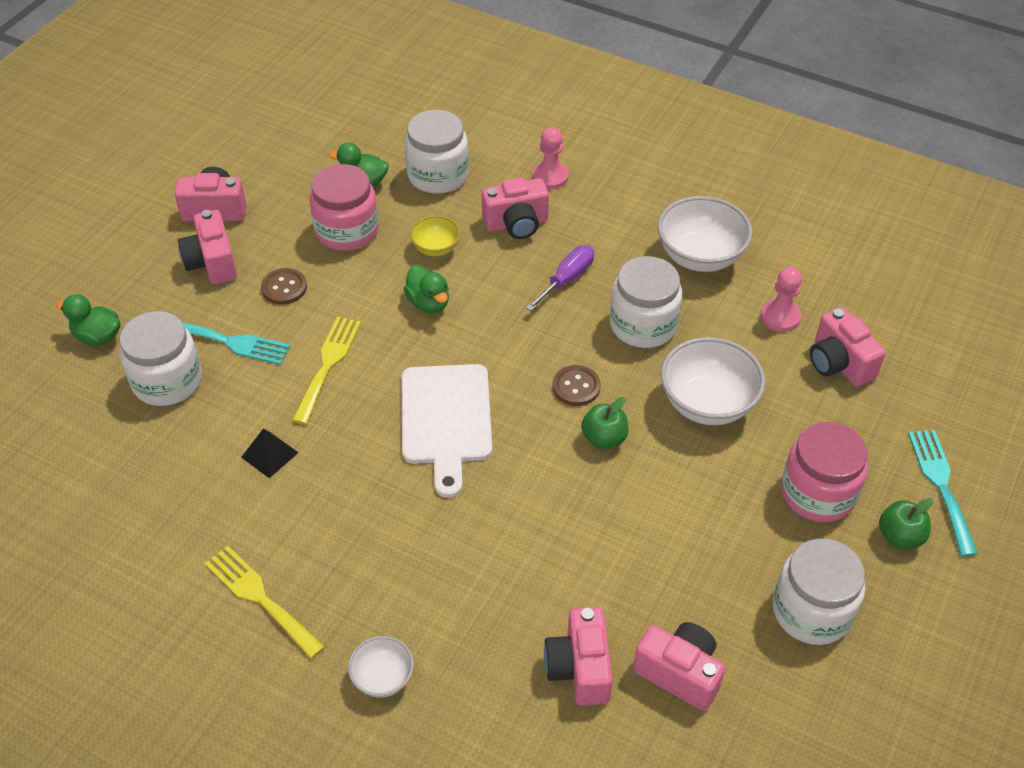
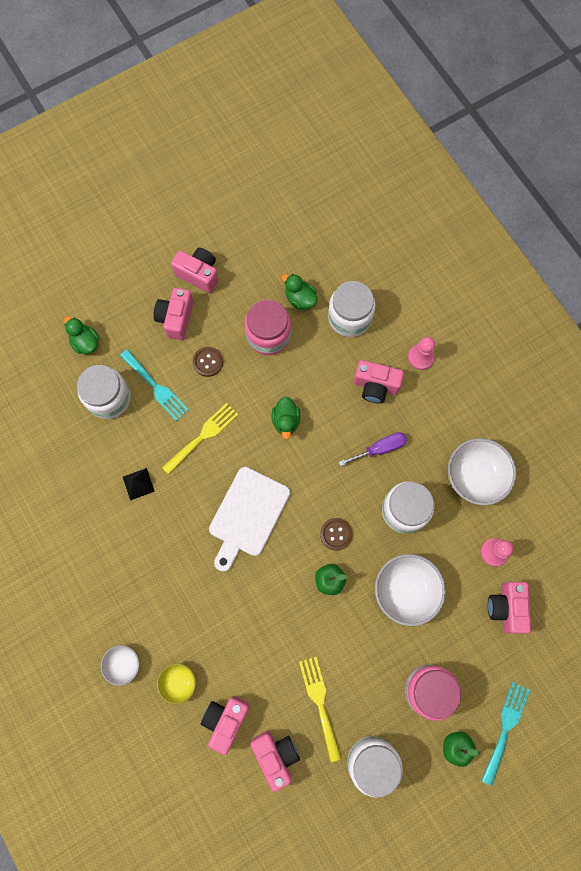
camera: 30 degrees right, 25 degrees up
yellow fork [205,546,325,659] -> yellow fork moved to [299,656,342,762]
yellow bowl [410,216,460,256] -> yellow bowl moved to [157,663,196,704]

